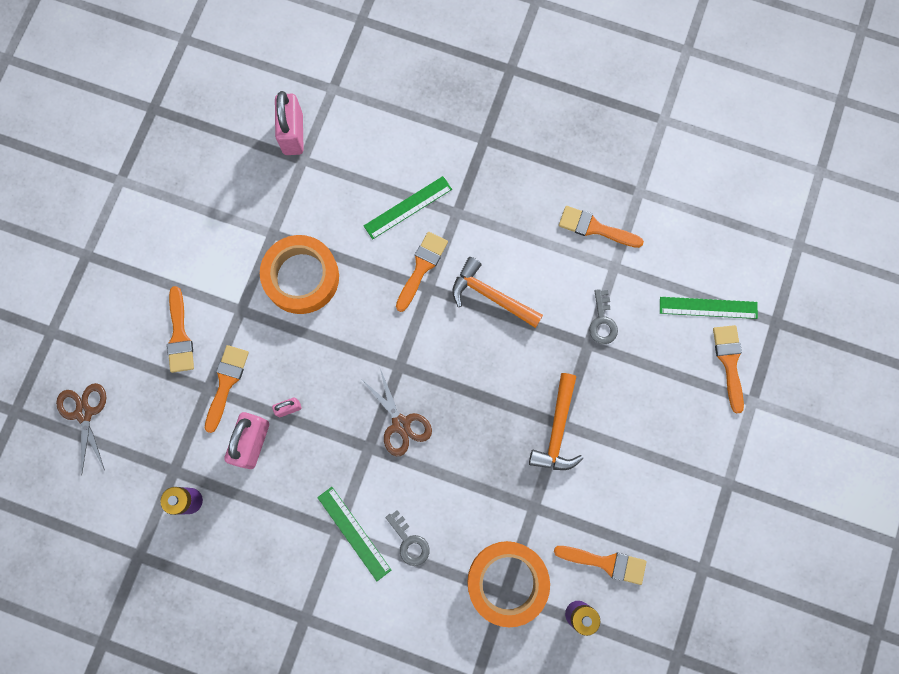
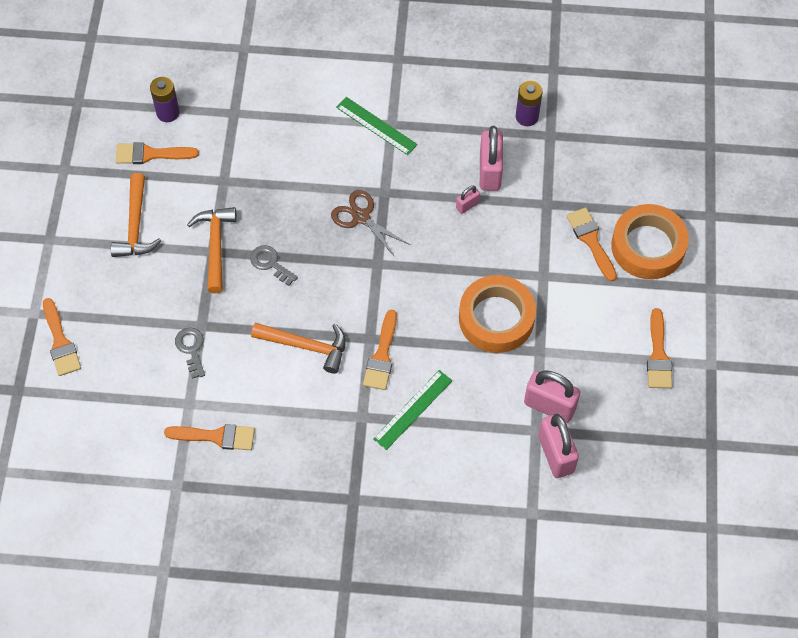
camera: 165 degrees right, 15 degrees down
brown scissors [56,383,106,476] -> none
orange brush [205,345,249,433] -> orange brush moved to [647,308,672,388]
grey key [386,510,430,566] -> grey key moved to [250,245,298,286]
orange tape [467,541,550,627] -> orange tape moved to [611,204,689,279]
green ruler [660,297,758,319] -> none
none -> orange hammer [111,173,161,257]
none -> pink padlock [524,370,580,423]

